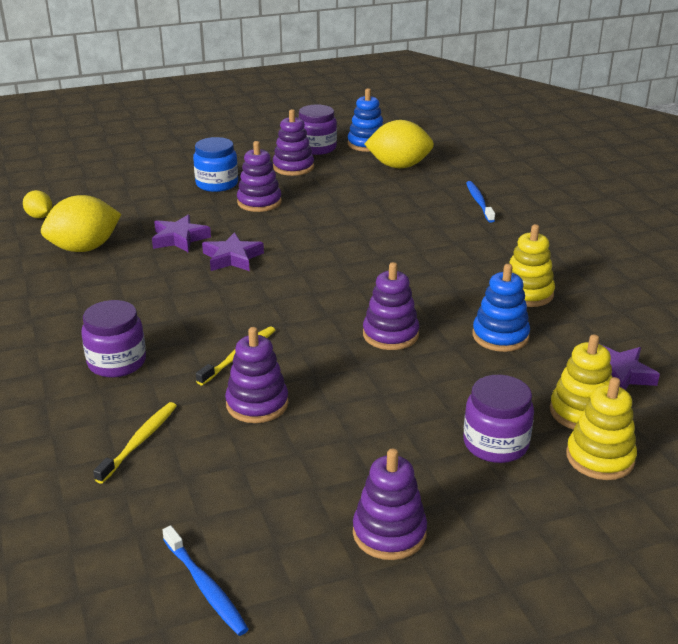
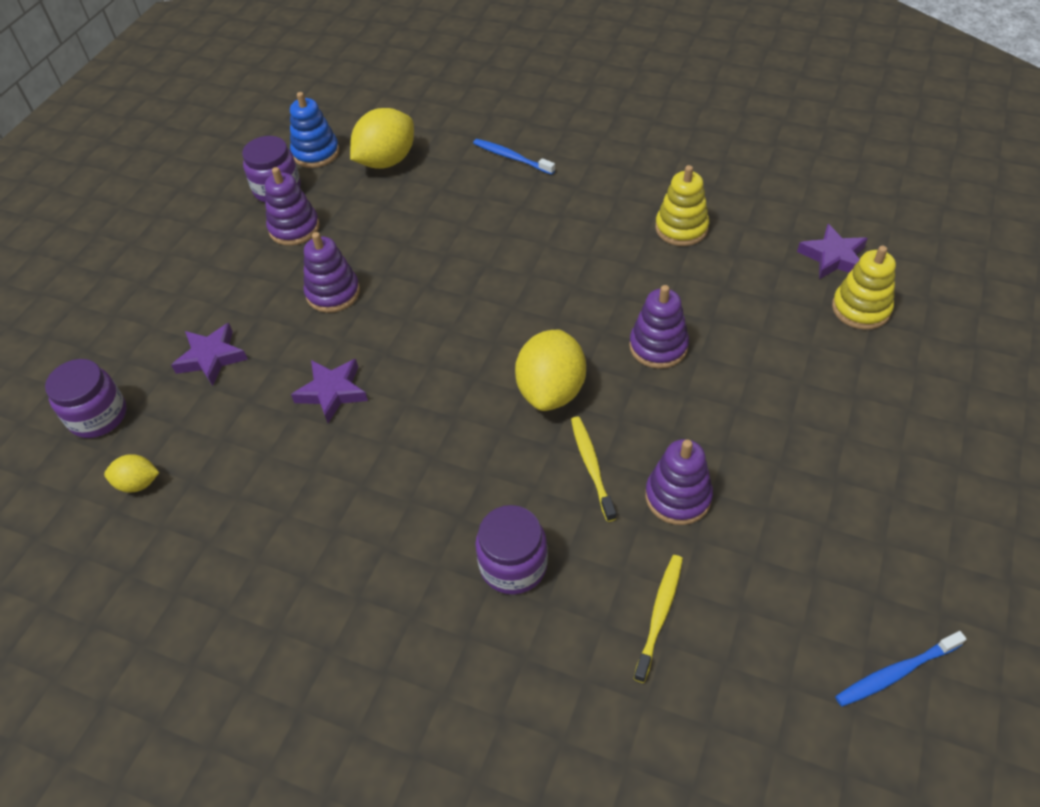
camera: 45 degrees left, 20 degrees up
yellow lemon [41,195,121,252] -> yellow lemon moved to [515,330,586,411]
yellow toothbrush [93,402,177,484] -> yellow toothbrush turned 45 degrees clockwise [634,555,683,683]
blue toothbrush [162,526,248,636] -> blue toothbrush turned 150 degrees clockwise [835,631,966,707]
blue jar [193,137,238,192] -> none
purple star [202,232,264,271] -> purple star moved to [171,323,248,386]
purple stacking toy [353,448,427,560] -> none
purple jar [463,375,534,463] -> purple jar moved to [45,359,127,438]
blue stacking toy [472,264,530,352] -> none
yellow stacking toy [566,377,637,480] -> none

